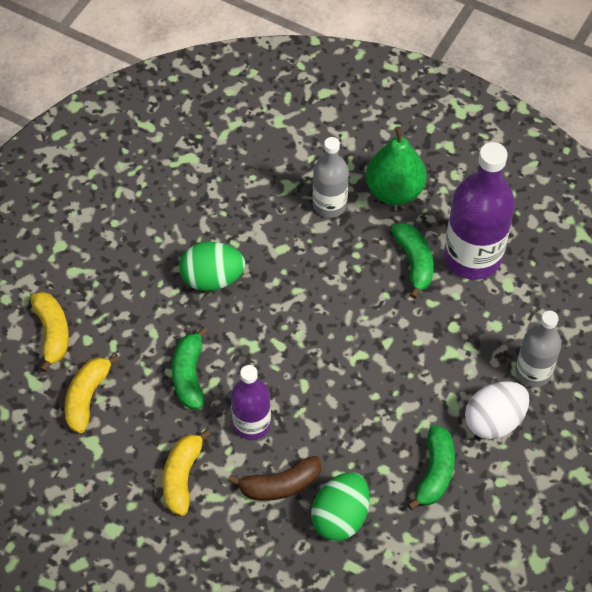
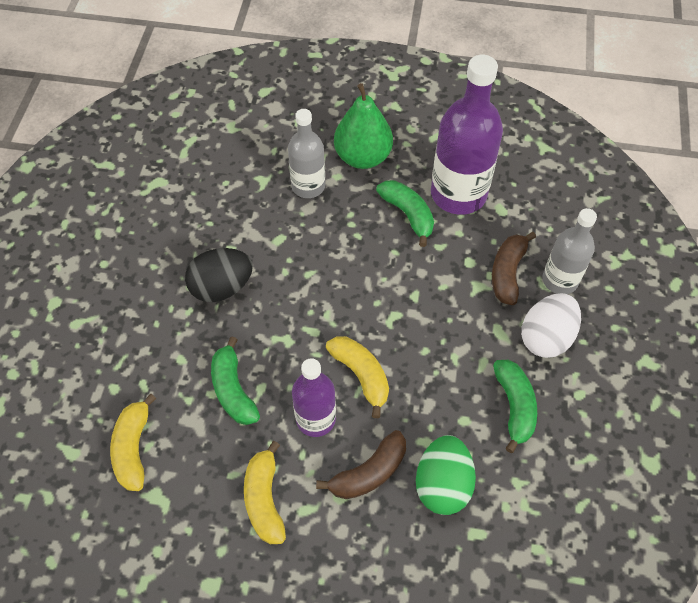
camera: 20 degrees left, 0 degrees up
yellow banana [30,292,69,372] -> yellow banana moved to [326,336,389,418]
green egg [179,242,245,291] -> black egg [185,248,253,302]
none -> brown banana [492,232,536,305]

